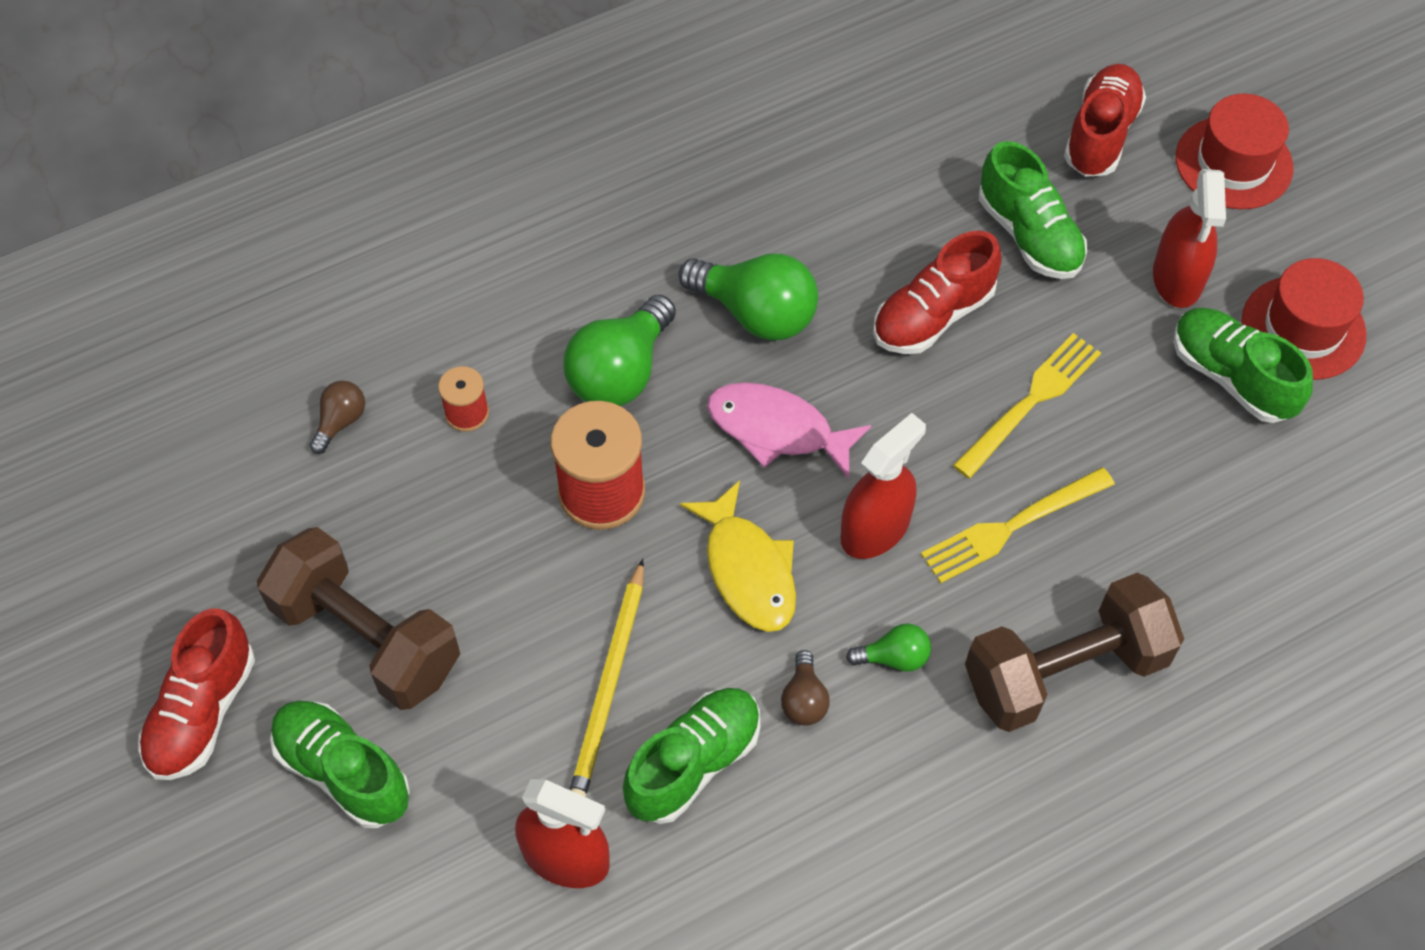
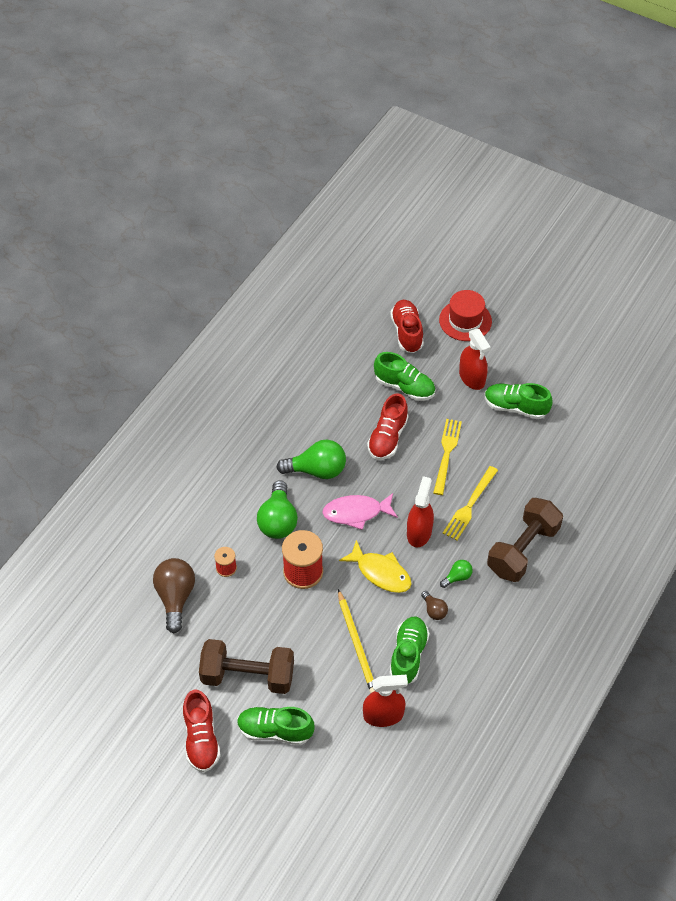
camera: 30 degrees left, 5 degrees down
brown light bulb [310,381,365,454] -> brown light bulb [153,558,195,633], size x1.99
red hat [1242,258,1367,380] -> none

